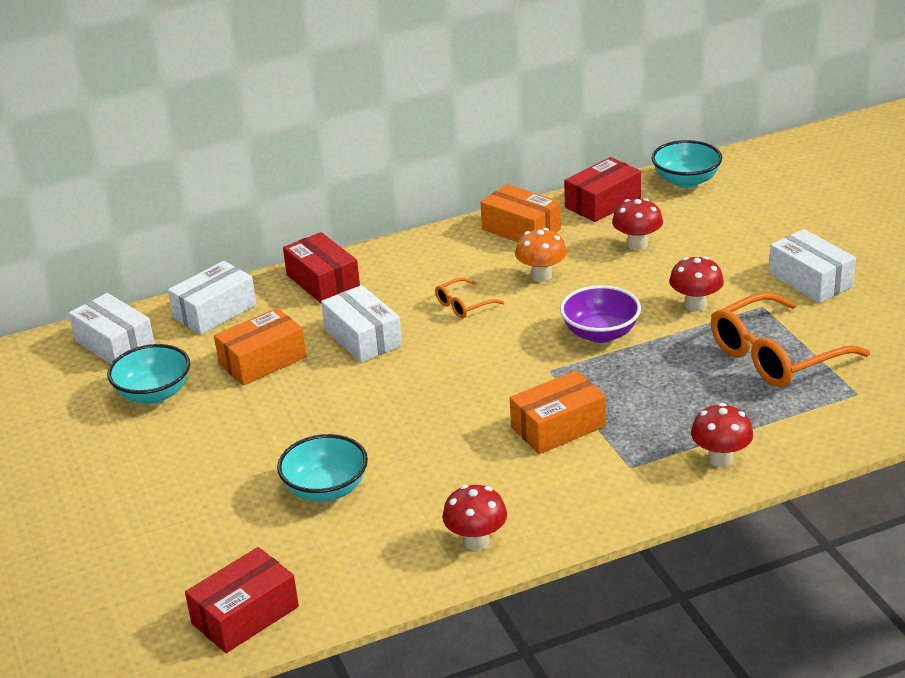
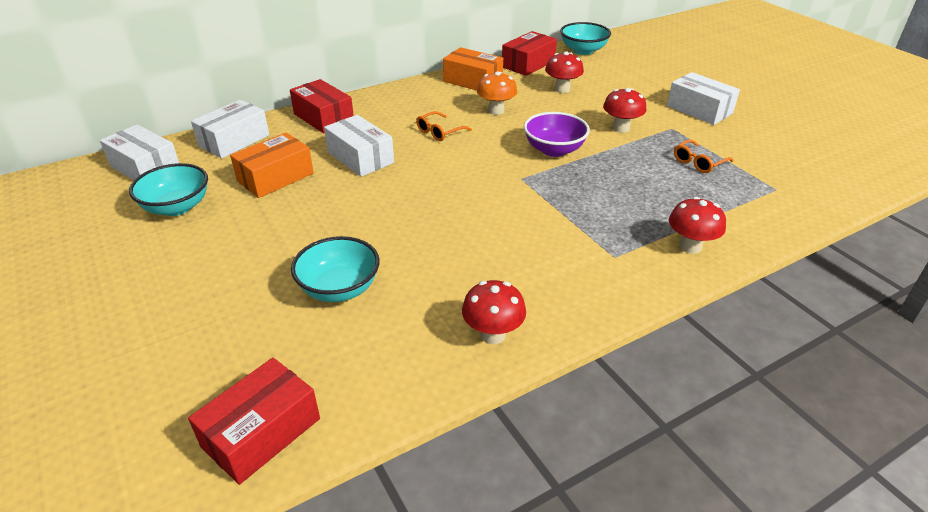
camera: 10 degrees left, 5 degrees up
orange box [510,370,606,454] -> none
orange glasses [711,292,870,387] -> orange glasses [674,139,733,173], size x0.47

